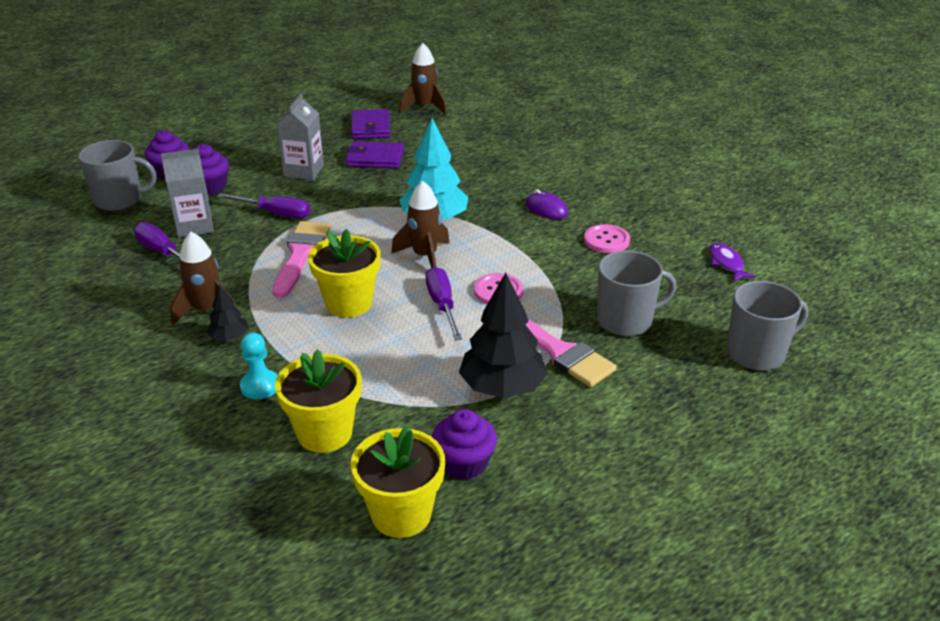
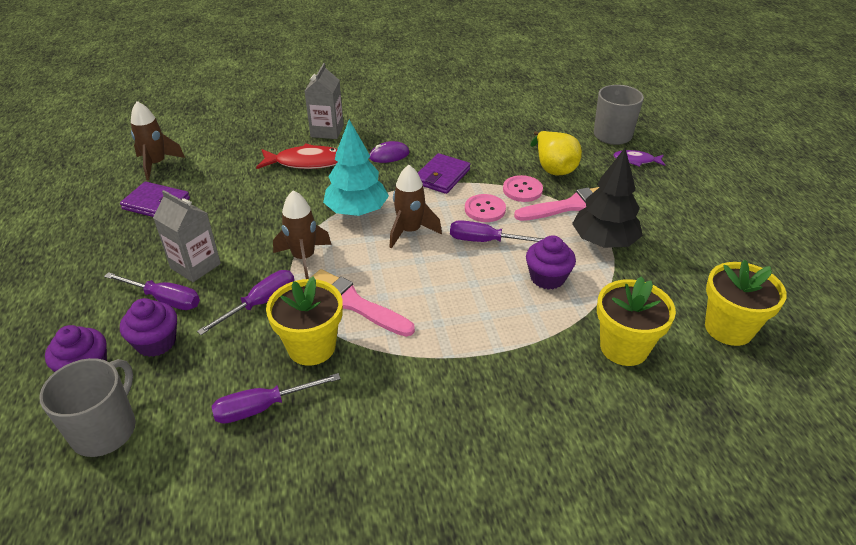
camera: 65 degrees left, 5 degrees up
grey carton [161,149,214,238] -> grey carton moved to [305,63,344,139]
brown rocket [170,232,237,325] -> brown rocket moved to [273,190,331,279]
black tree [206,284,248,341] -> none
turquoise pawn [240,332,278,399] -> none
yellow flower pot [308,229,381,318] -> yellow flower pot moved to [266,277,343,366]
purple wallet [346,141,404,168] -> purple wallet moved to [418,153,470,194]
purple cupcake [432,409,497,480] -> purple cupcake moved to [526,235,576,290]
pink button [584,224,630,253] -> pink button moved to [503,175,543,202]
grey mug [597,250,677,336] -> yellow pear [530,131,582,175]
purple fish [709,243,756,281] -> purple fish moved to [613,150,665,167]
none -> purple screwdriver [104,272,200,310]
none -> red fish [256,144,337,169]

